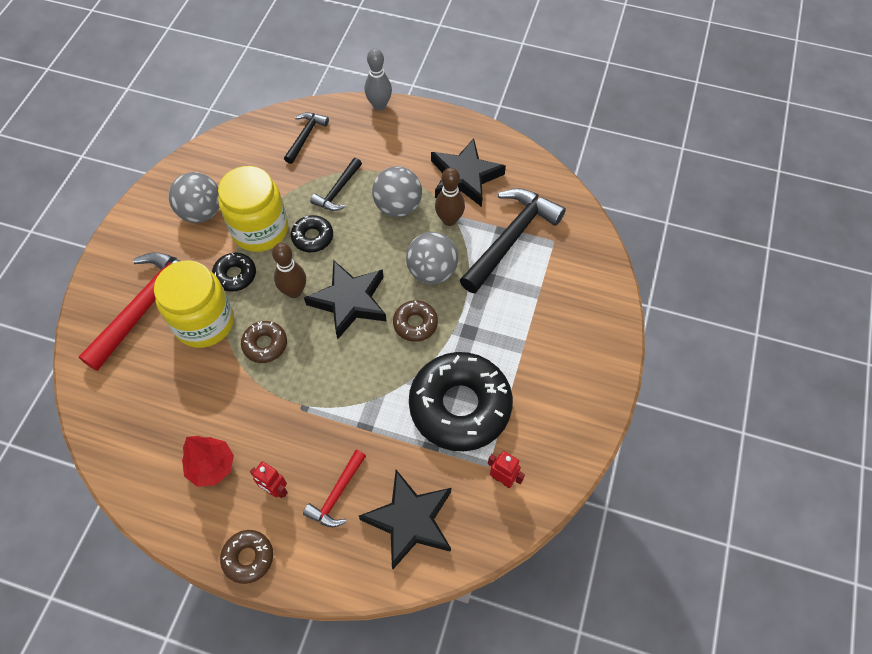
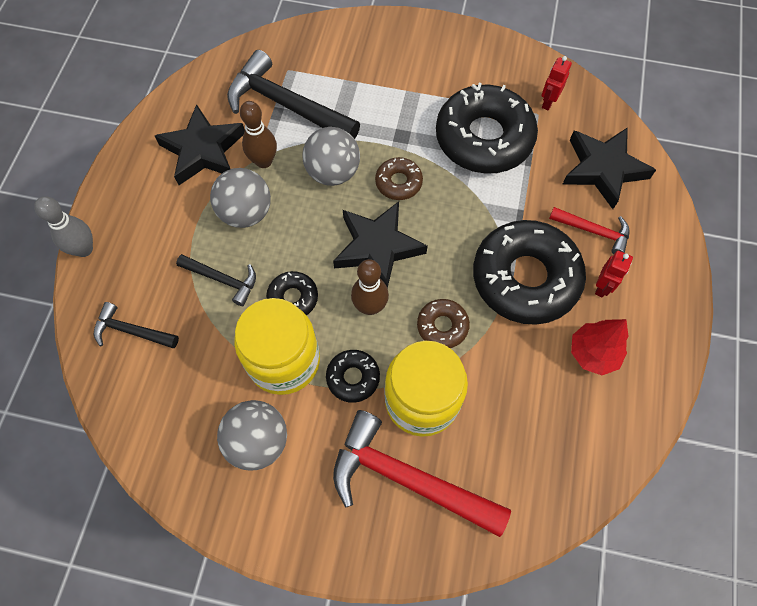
camera: 95 degrees left, 5 degrees up
brown donut [220,530,273,584] -> none
none -> black donut [473,220,586,325]

